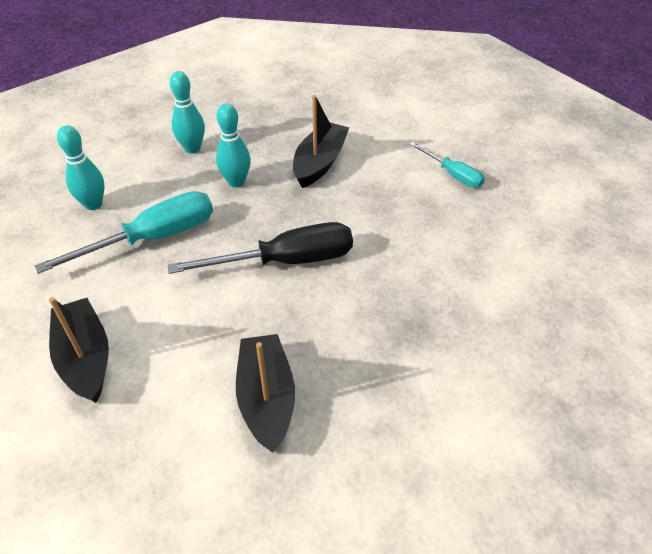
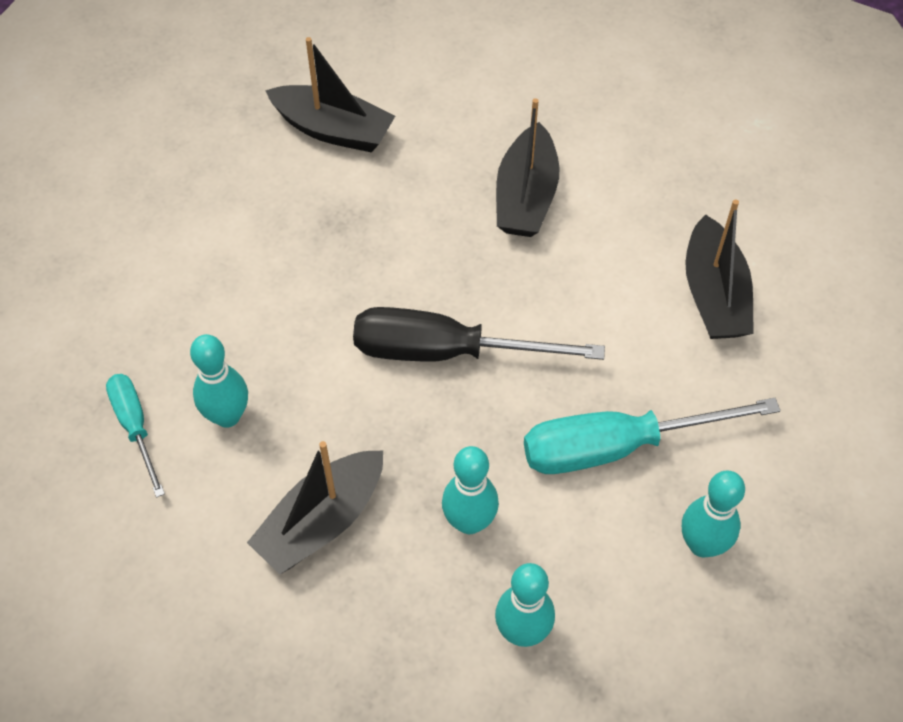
camera: 160 degrees left, 10 degrees up
none -> turquoise bowling pin [190,334,248,428]
none -> black boat [265,37,395,152]

